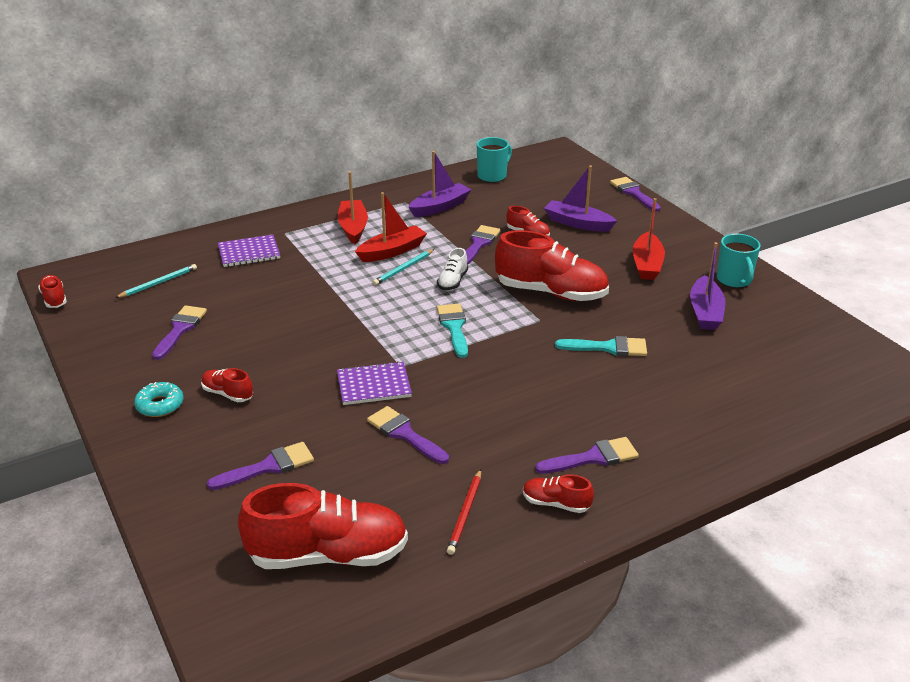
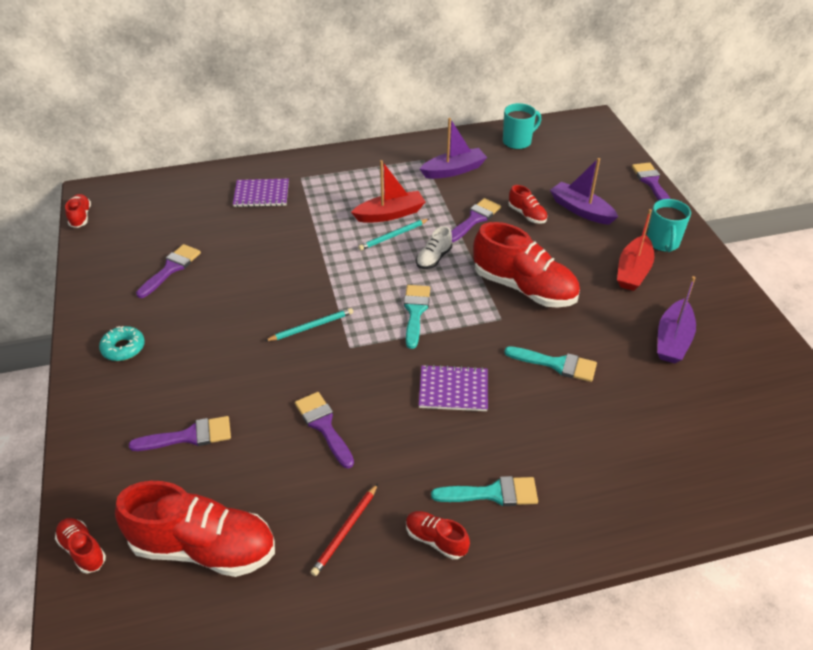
camera: 15 degrees right, 10 degrees up
turquoise pencil [115,264,197,298] -> turquoise pencil moved to [265,308,353,341]
red shoe [201,368,253,402] -> red shoe moved to [55,518,106,574]
purple notebook [337,361,412,405] -> purple notebook moved to [419,365,488,411]
red boat [338,172,368,244] -> none
purple brush [535,437,639,474] -> turquoise brush [431,476,538,506]
turquoise mug [717,234,761,288] -> turquoise mug moved to [647,199,691,252]

